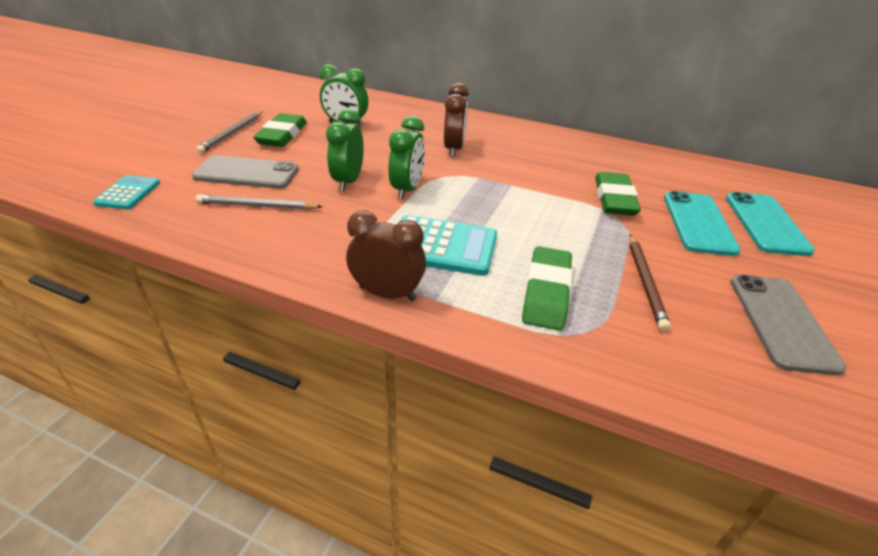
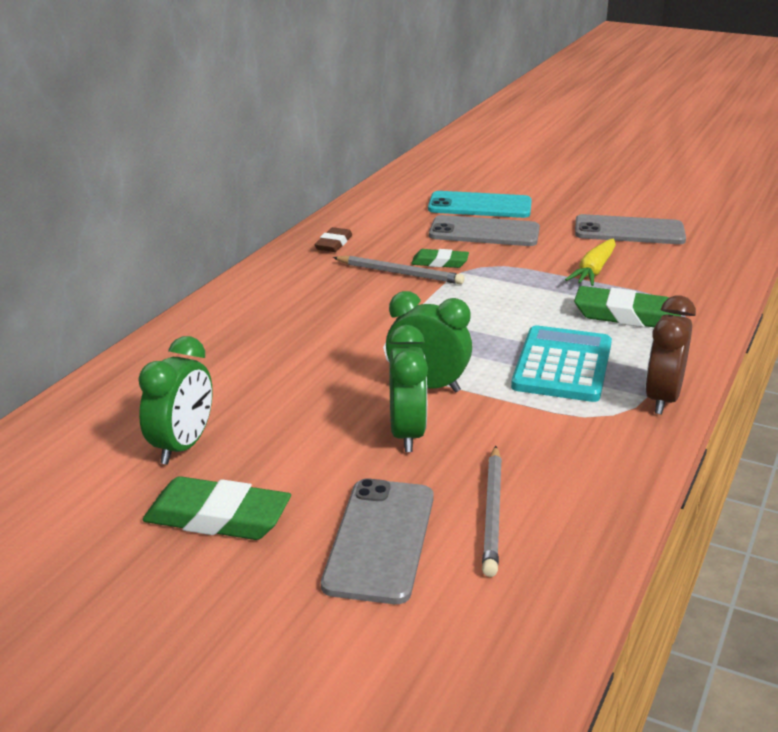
camera: 85 degrees left, 10 degrees down
turquoise calculator [93,175,160,209] -> none
grey pencil [196,111,263,153] -> grey pencil moved to [333,256,465,284]
green clock [326,109,364,191] -> green clock turned 105 degrees counterclockwise [388,325,428,452]
brown clock [444,83,469,157] -> none
green eraser [595,172,641,216] -> green eraser [411,249,469,268], size x0.60
brown pencil [630,234,671,331] -> yellow carrot [565,239,616,286]
turquoise phone [664,191,740,256] -> grey phone [429,215,540,246]
none -> brown eraser [315,227,352,252]

